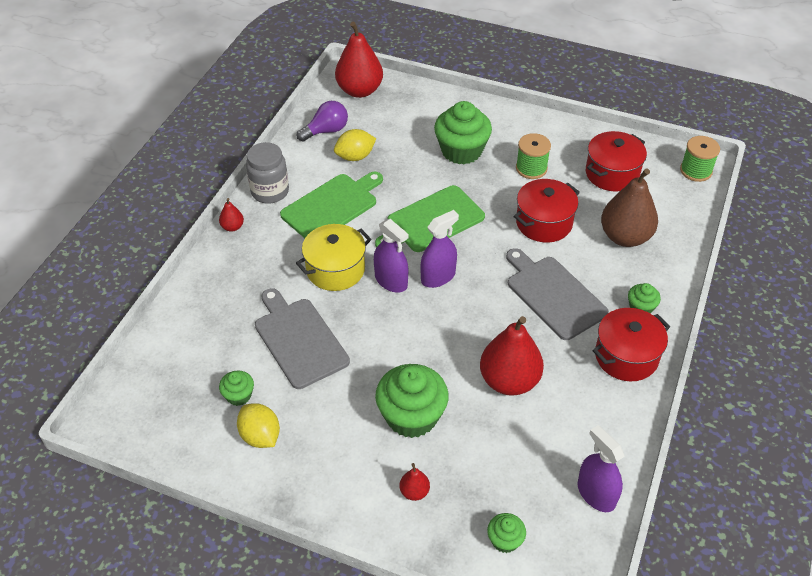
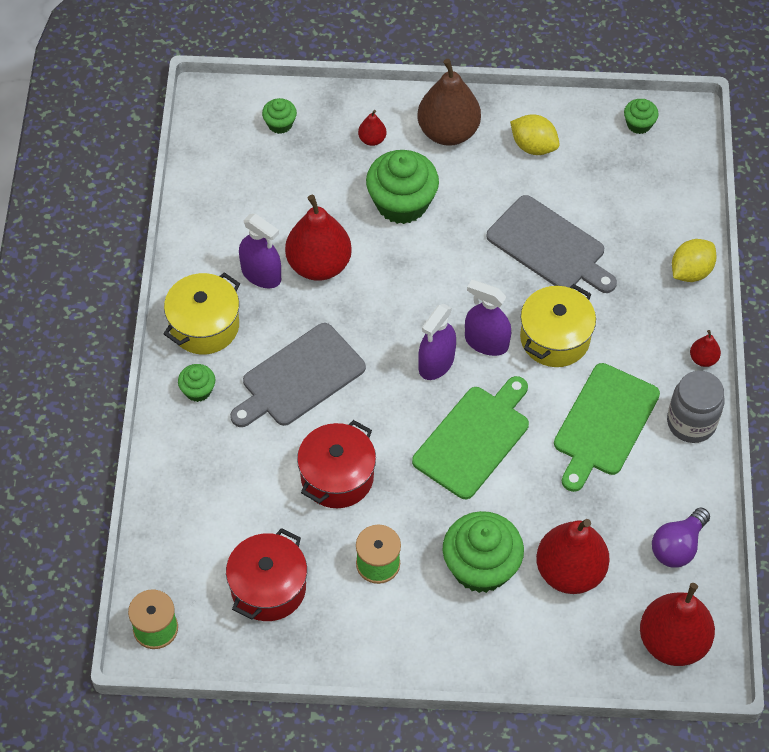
camera: 160 degrees right, 10 degrees up
green cupcake [219,370,254,406] -> green cupcake moved to [624,99,659,134]
yellow lemon [334,129,376,161] -> yellow lemon moved to [672,239,717,282]
grey cutting board [506,248,609,340] -> grey cutting board turned 105 degrees clockwise [230,323,366,427]
purple spray bottle [578,425,624,512] -> purple spray bottle moved to [239,213,281,288]
red pot [593,308,670,382] -> yellow pot [163,272,240,354]
brown pear [601,168,658,247] -> brown pear moved to [418,59,481,146]
none -> red pear [536,519,610,594]

